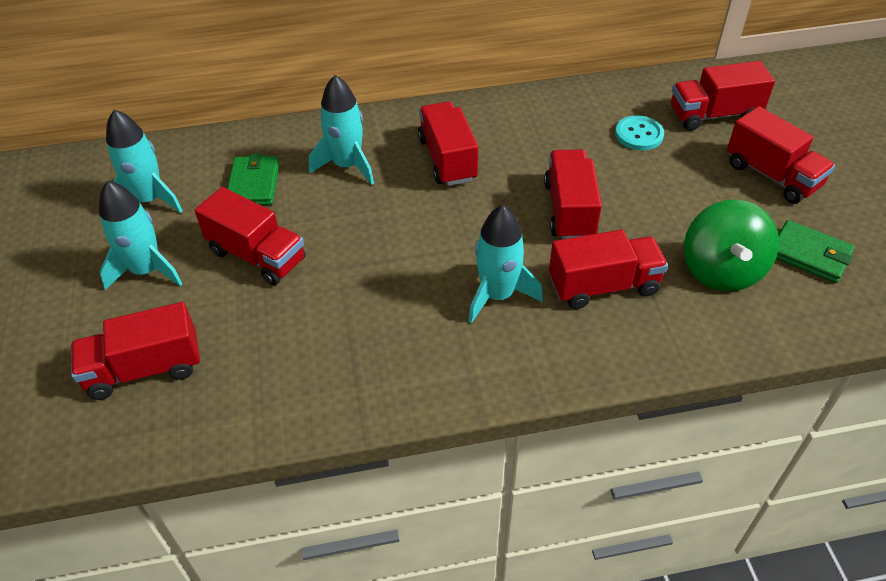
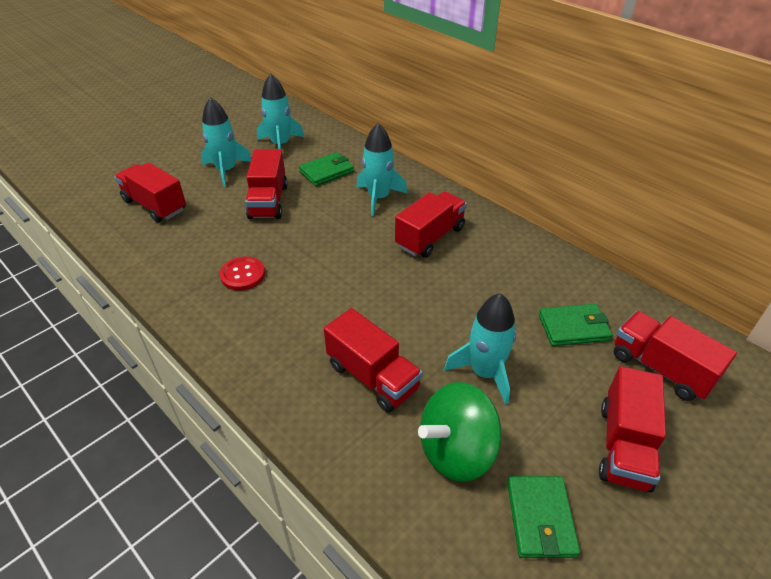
camera: 55 degrees right, 5 degrees down
turquoise rocket [468,205,543,323] -> turquoise rocket moved to [444,293,516,405]
red truck [544,149,602,239] -> none
turquoise button [615,115,664,150] -> green wallet [539,304,612,346]
none -> red button [220,257,265,290]

